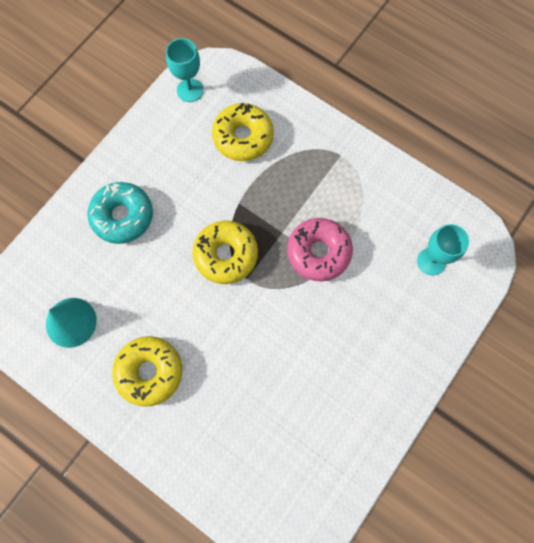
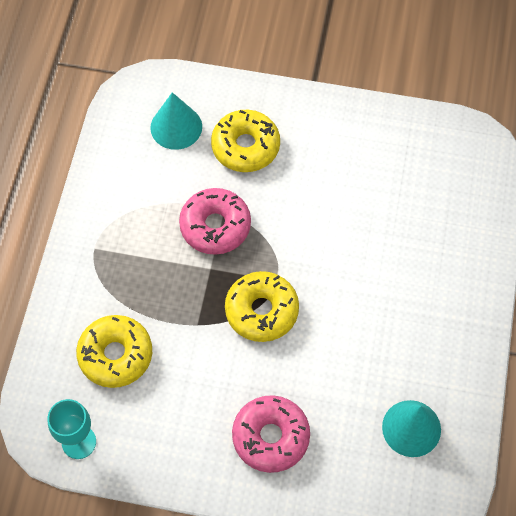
camera: 115 degrees left, 10 degrees down
turquoise donut [88,182,153,244] -> pink donut [232,395,310,473]
yellow donut [112,336,182,407] -> yellow donut moved to [211,110,280,172]
turquoise goblet [417,224,469,275] -> turquoise cone [150,92,202,150]

